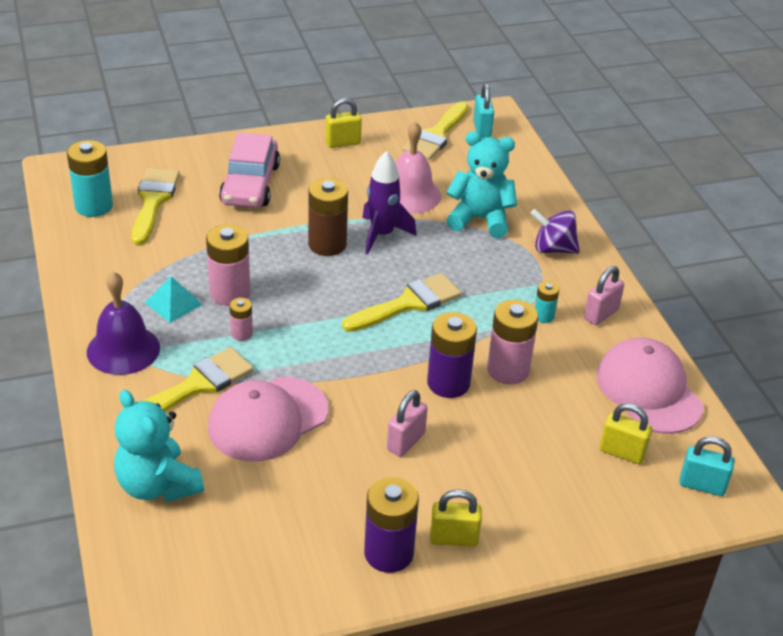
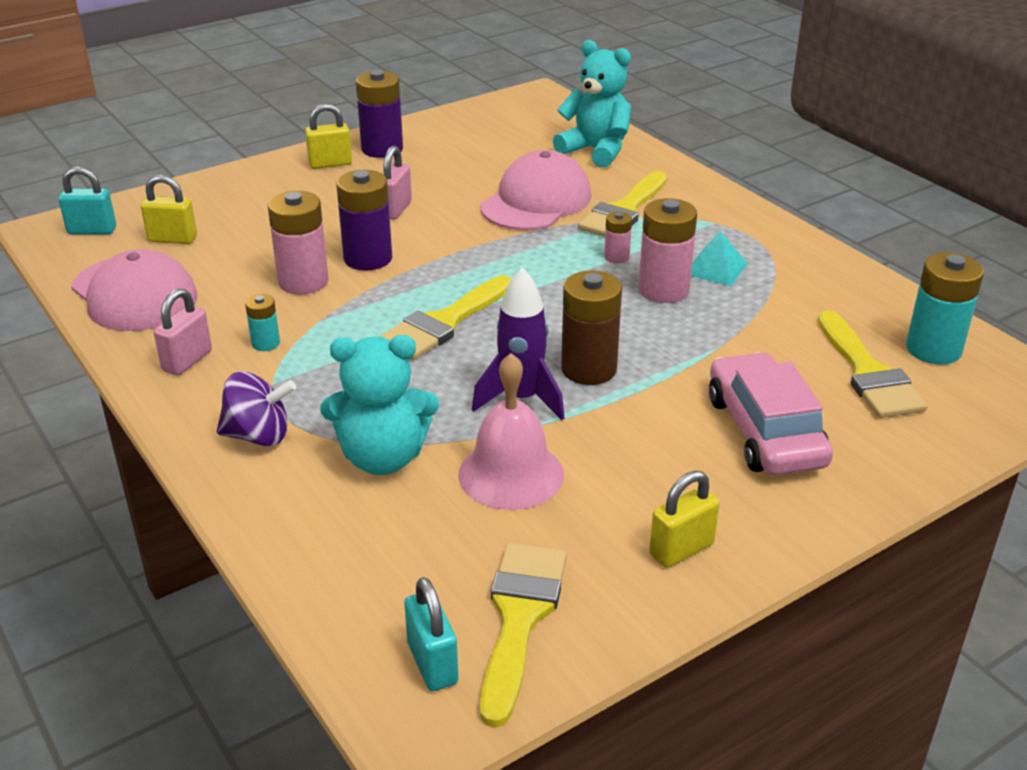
camera: 165 degrees right, 5 degrees down
purple bell [87,271,160,375] -> none

